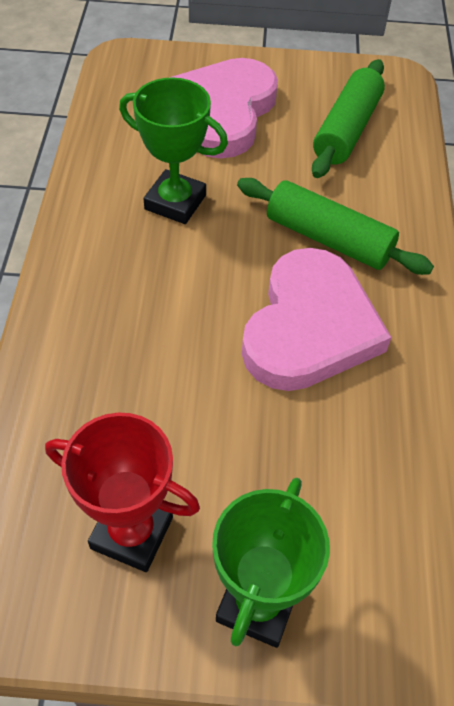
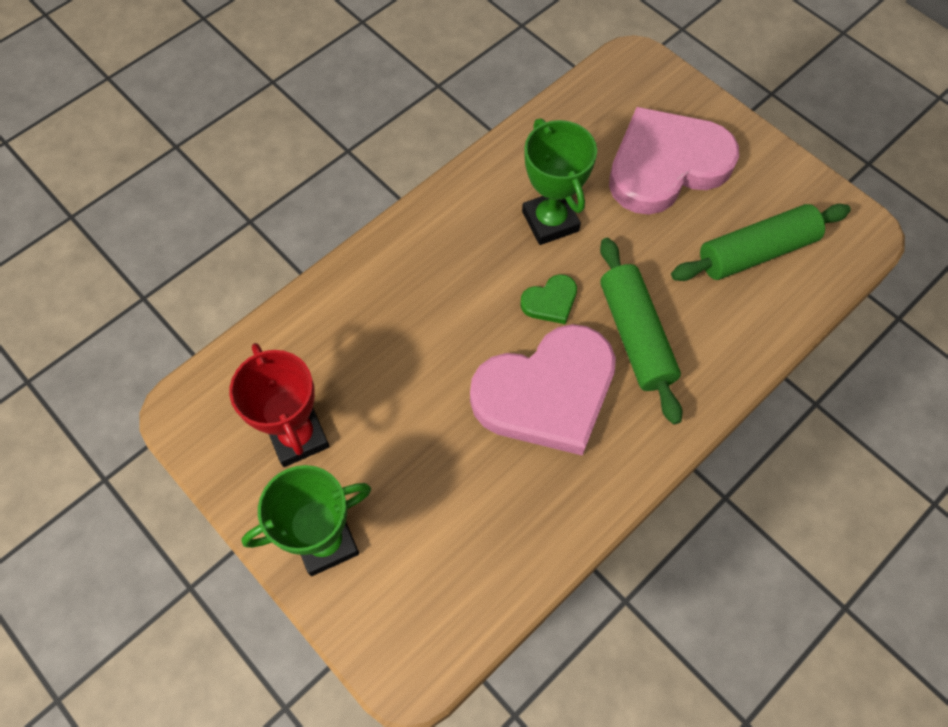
camera: 45 degrees right, 10 degrees up
none -> green heart [520,274,577,324]

